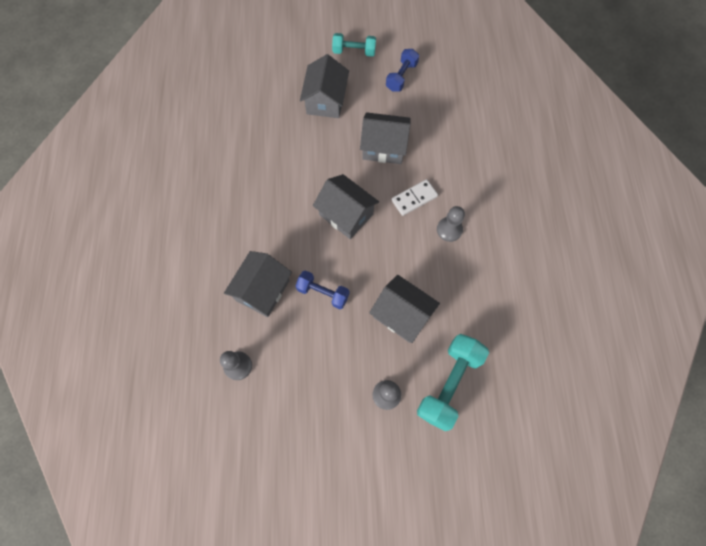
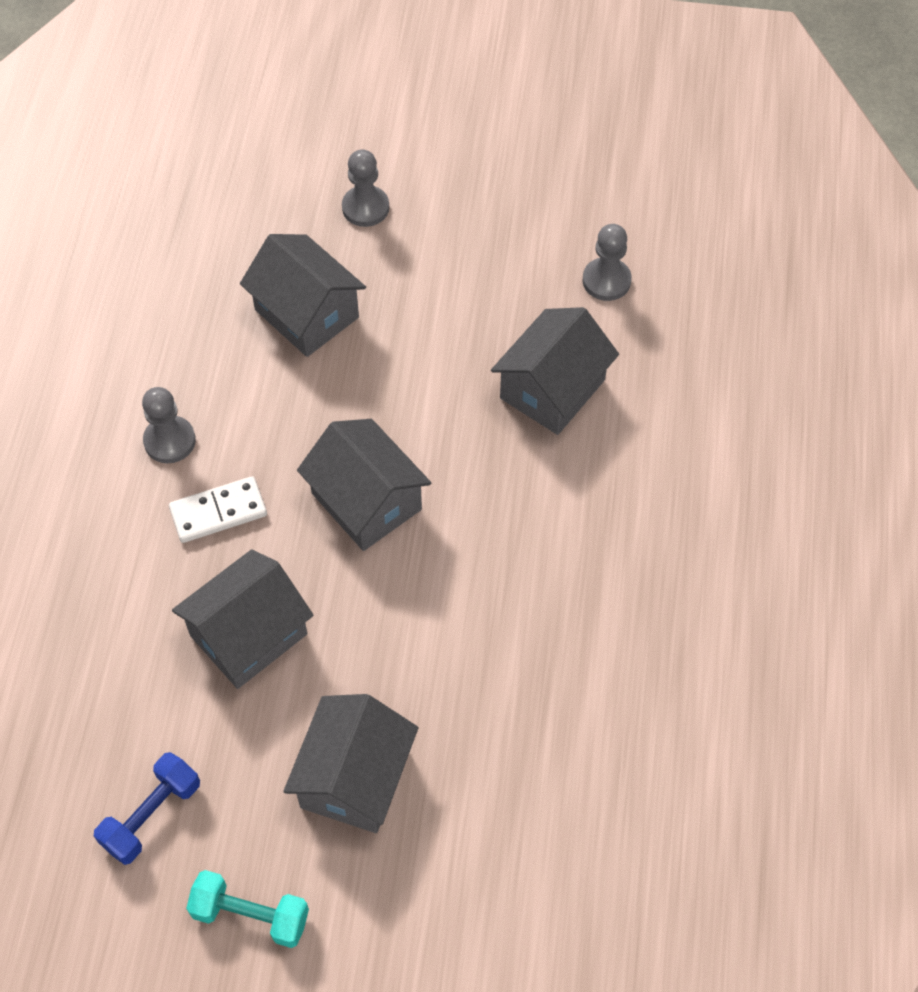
camera: 170 degrees left, 10 degrees down
blue dumbbell [296,270,349,309] -> none
grey house [360,112,411,164] -> grey house turned 60 degrees counterclockwise [172,549,314,689]
turquoise dumbbell [417,334,489,431] -> none

